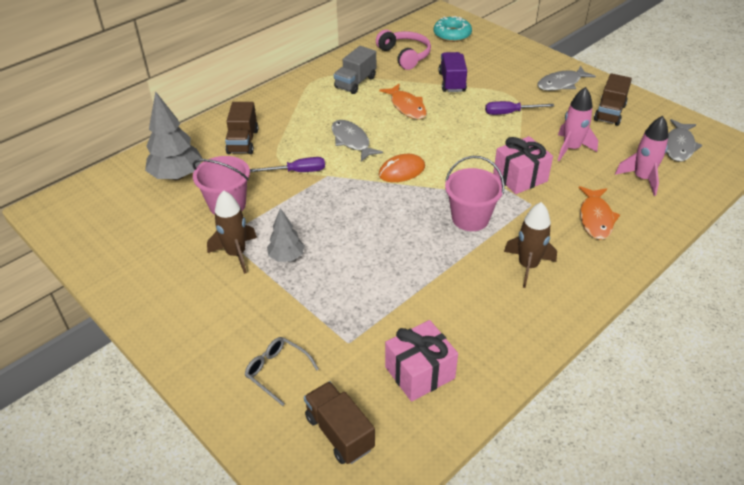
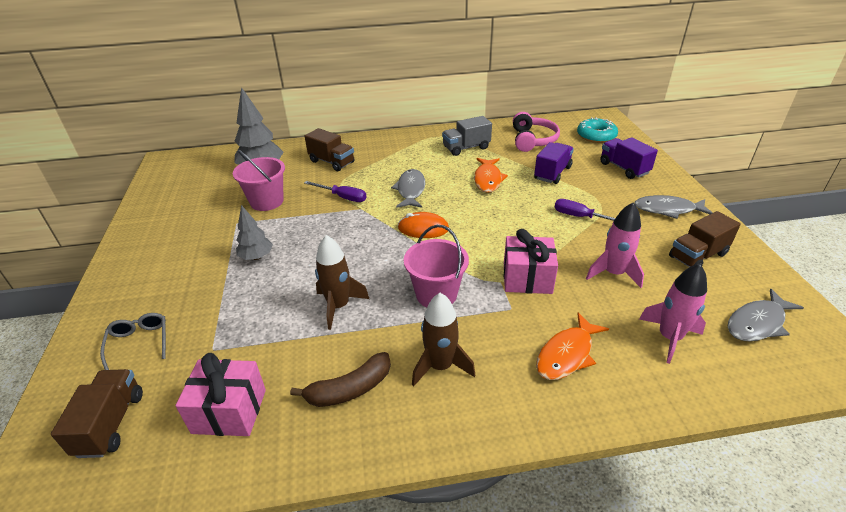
camera: 35 degrees right, 5 degrees down
brown rocket [207,190,257,274] -> brown rocket moved to [315,235,369,330]
brown truck [225,102,258,154] -> brown truck turned 90 degrees counterclockwise [305,128,355,171]
none -> brown banana [290,352,391,407]
none -> purple truck [600,137,658,179]

